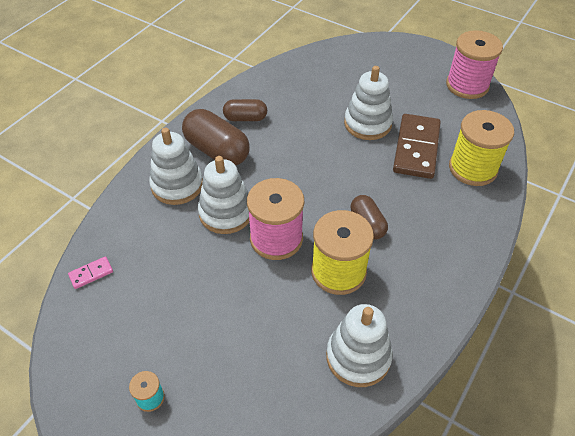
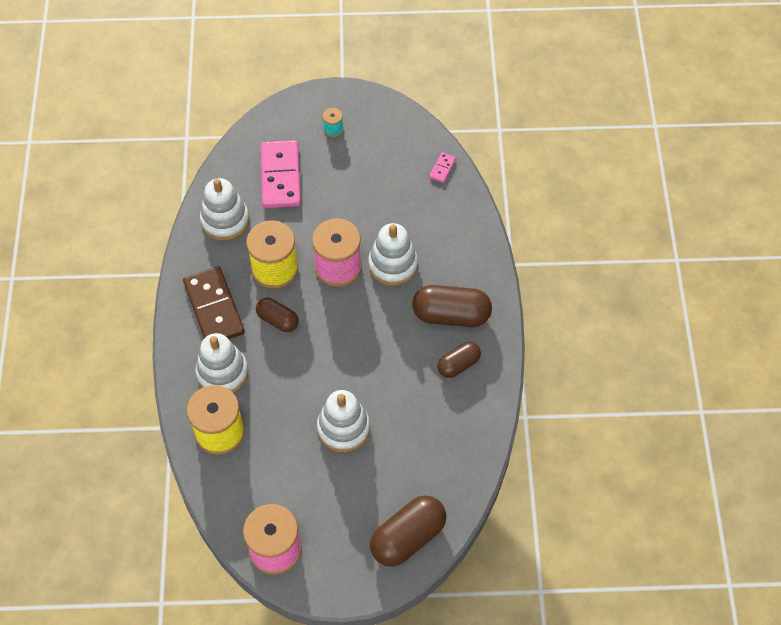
camera: 145 degrees right, 10 degrees up
white stacking toy [149,128,203,205] -> white stacking toy moved to [195,333,248,393]
brown domino [393,114,441,179] -> brown domino moved to [183,266,245,339]
none -> pink domino [261,140,301,208]
none -> brown capsule [370,495,446,567]

